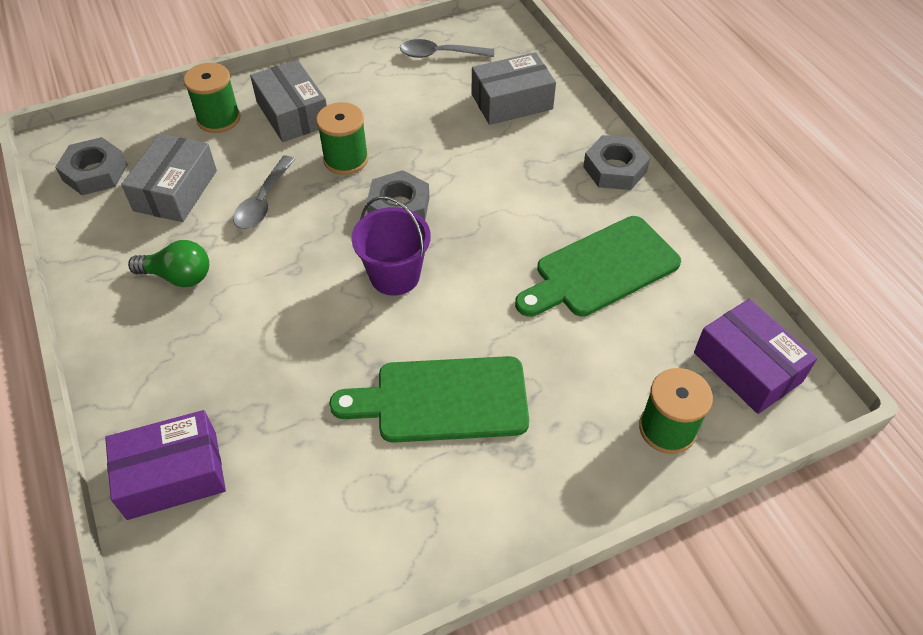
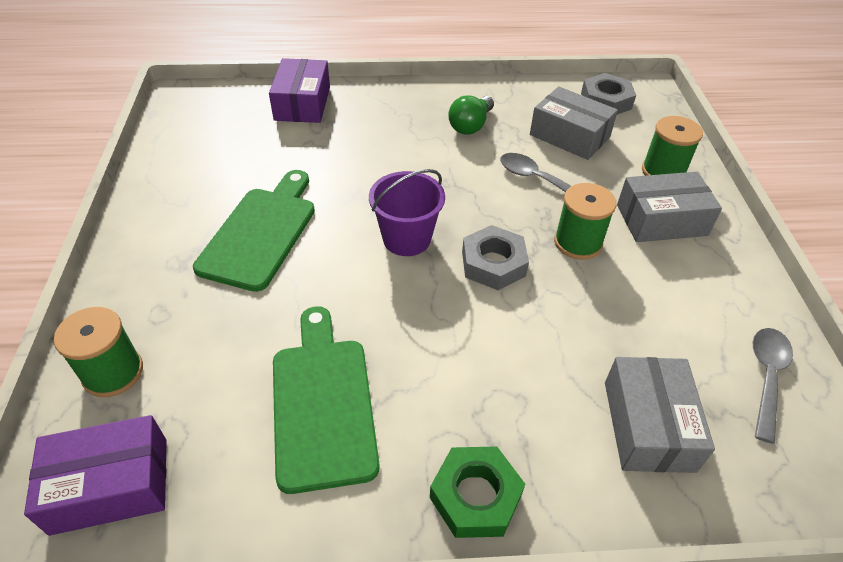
camera: 110 degrees right, 5 degrees down
grey nut [583,135,650,190] -> green nut [430,447,525,538]

